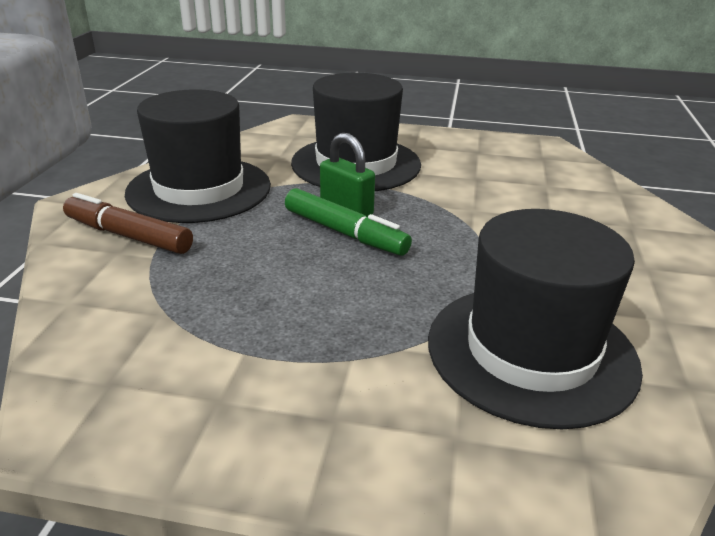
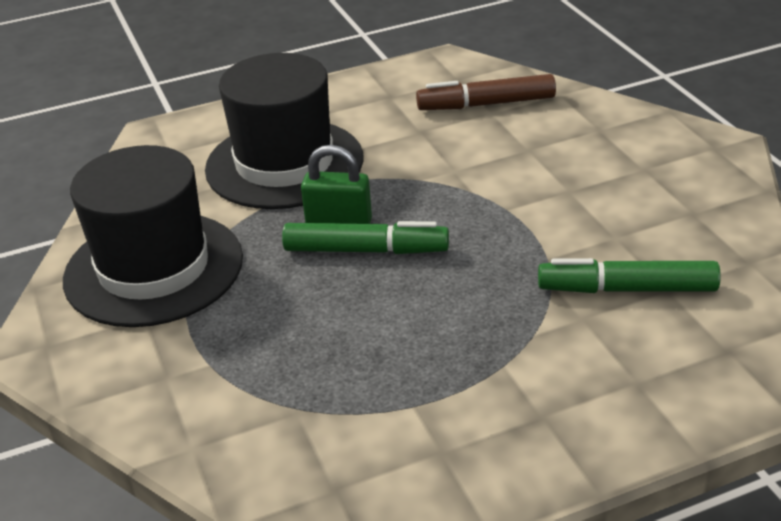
camera: 30 degrees left, 5 degrees up
brown marker [63,193,193,254] -> brown marker moved to [416,74,556,110]
black hat [428,209,643,429] -> green marker [538,258,721,293]

